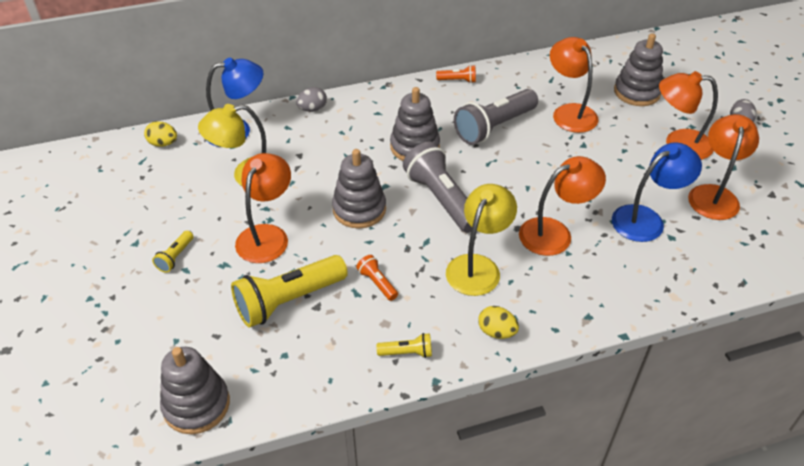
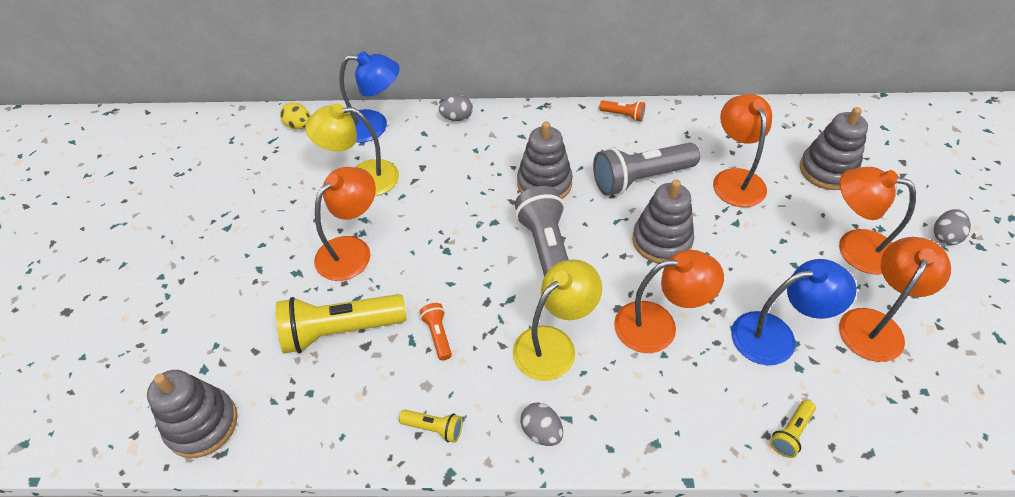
camera: 20 degrees right, 5 degrees up
yellow flashlight [152,231,194,273] -> yellow flashlight moved to [770,400,816,458]
grey stacking toy [332,149,386,228] -> grey stacking toy moved to [632,179,694,263]
yellow egg [478,306,519,339] -> grey egg [520,402,563,446]

